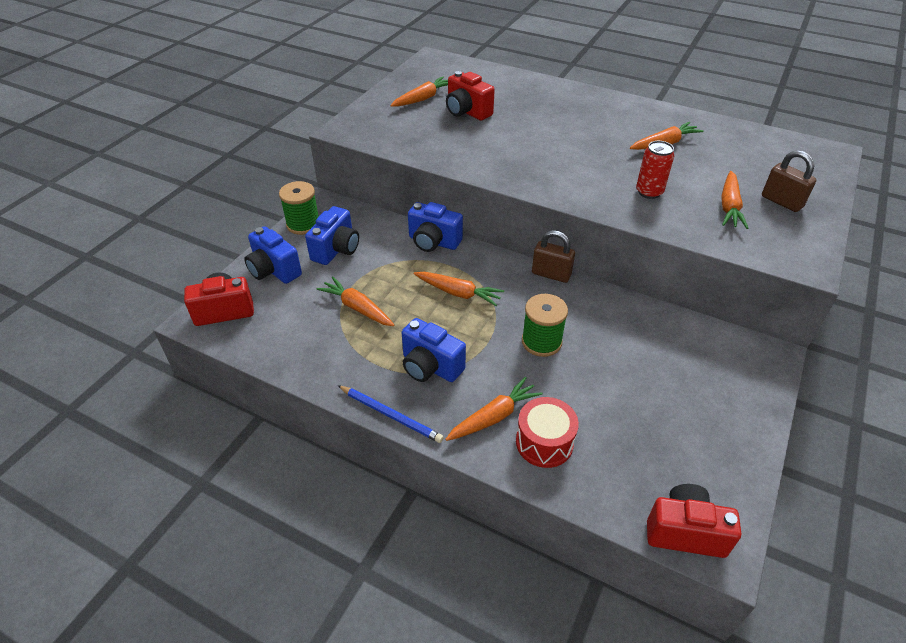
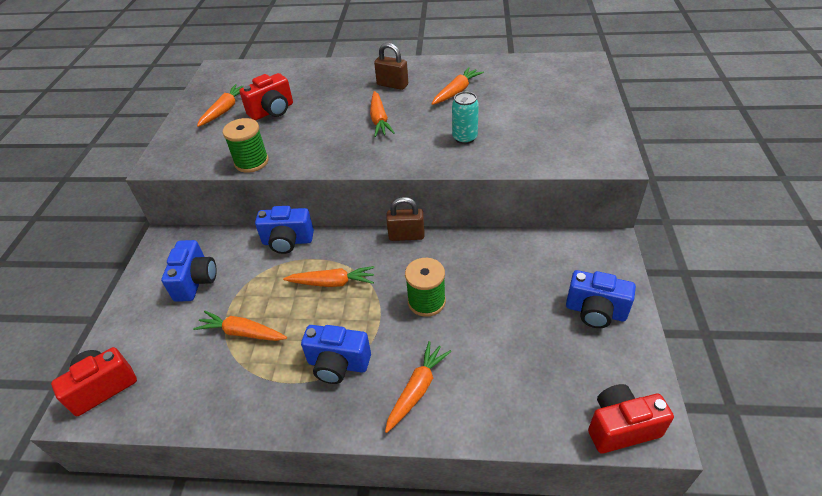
camera: 20 degrees left, 0 degrees up
blue camera [244,226,302,284] -> blue camera moved to [566,270,636,328]
green spool [279,181,319,235] -> green spool moved to [223,118,269,173]
blue pencil [338,385,444,443] -> none
red camera [446,71,495,121] -> red camera turned 60 degrees counterclockwise [239,73,293,120]
red drum [516,397,579,468] -> none
red can [636,141,674,199] -> turquoise can [452,92,479,144]
orange carrot [721,171,748,229] -> orange carrot moved to [370,91,395,137]
brown padlock [762,150,816,212] -> brown padlock moved to [374,43,408,90]

